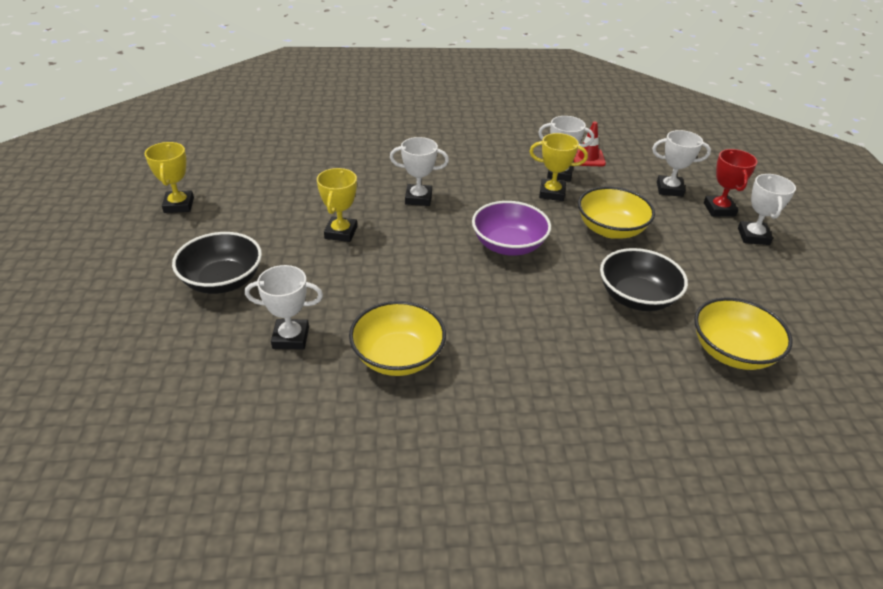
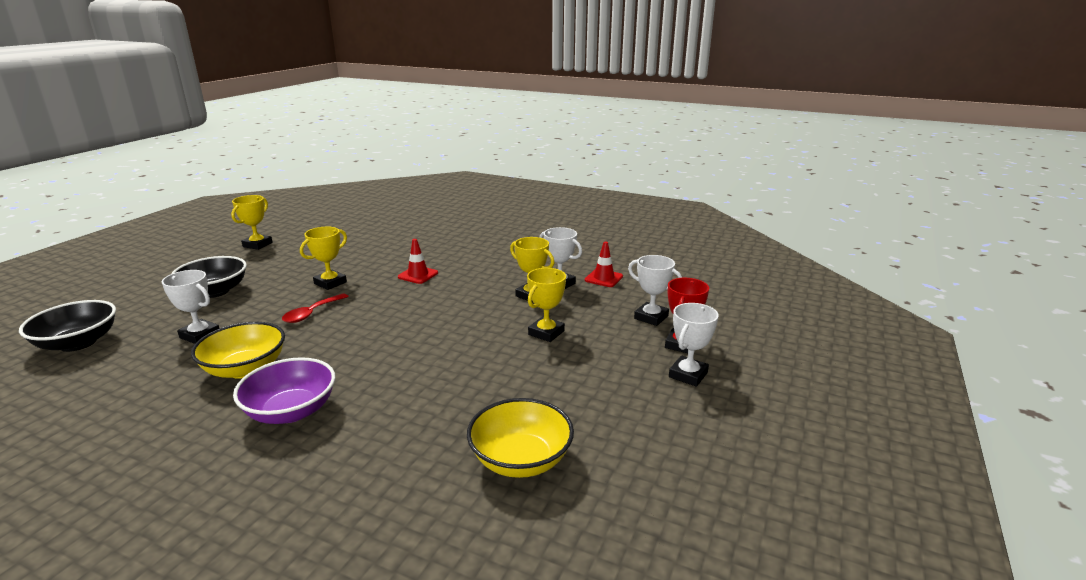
camera: 30 degrees right, 15 degrees down
white trophy [390,137,449,206] -> red traffic cone [398,239,438,284]
purple bowl [472,201,551,256] -> purple bowl moved to [233,357,335,424]
yellow bowl [578,187,655,239] -> yellow trophy [527,268,566,342]
black bowl [600,248,688,311] -> black bowl moved to [19,300,116,352]
none -> red spoon [282,293,349,323]

